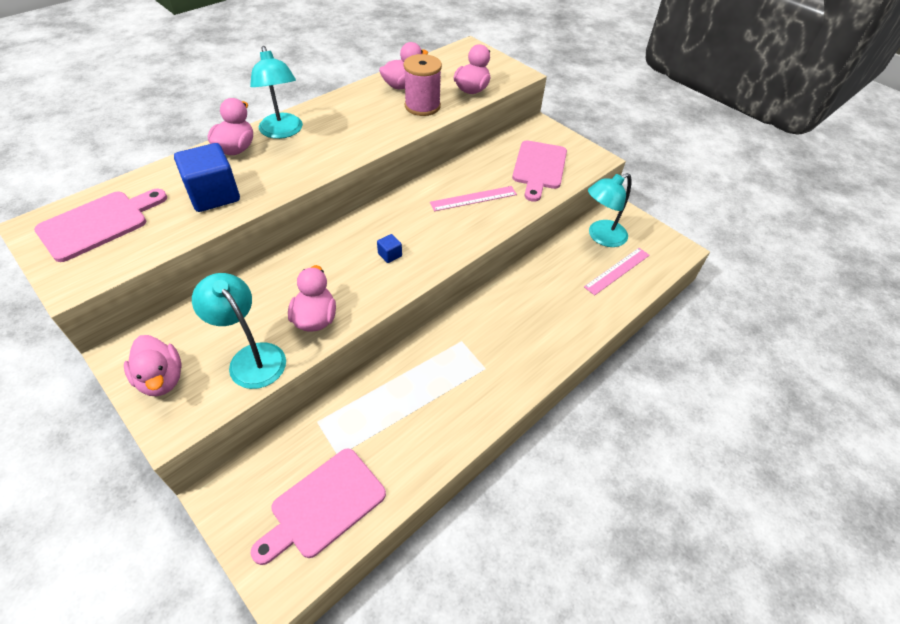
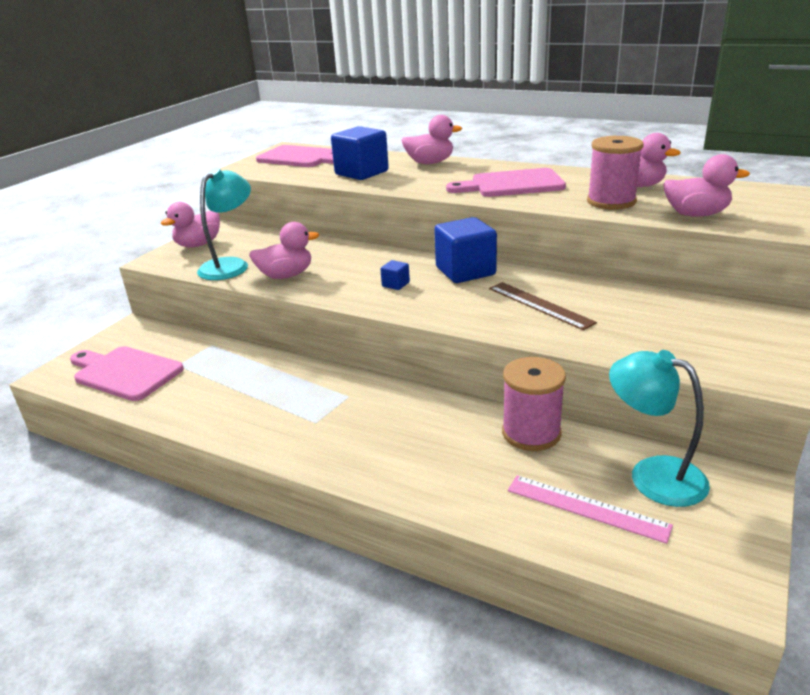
camera: 75 degrees right, 20 degrees down
turquoise lamp [250,46,303,139] -> none
pink ruler [430,186,517,211] -> brown ruler [489,282,597,330]
pink cutting board [512,140,567,202] -> pink cutting board moved to [446,168,566,197]
none -> blue cube [434,217,497,283]
none -> pink spool [502,357,566,451]

